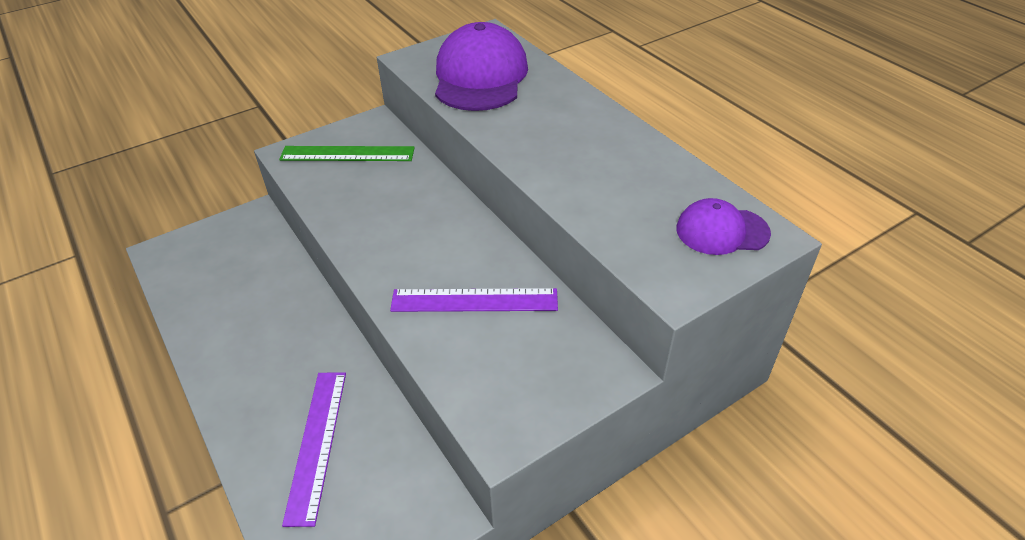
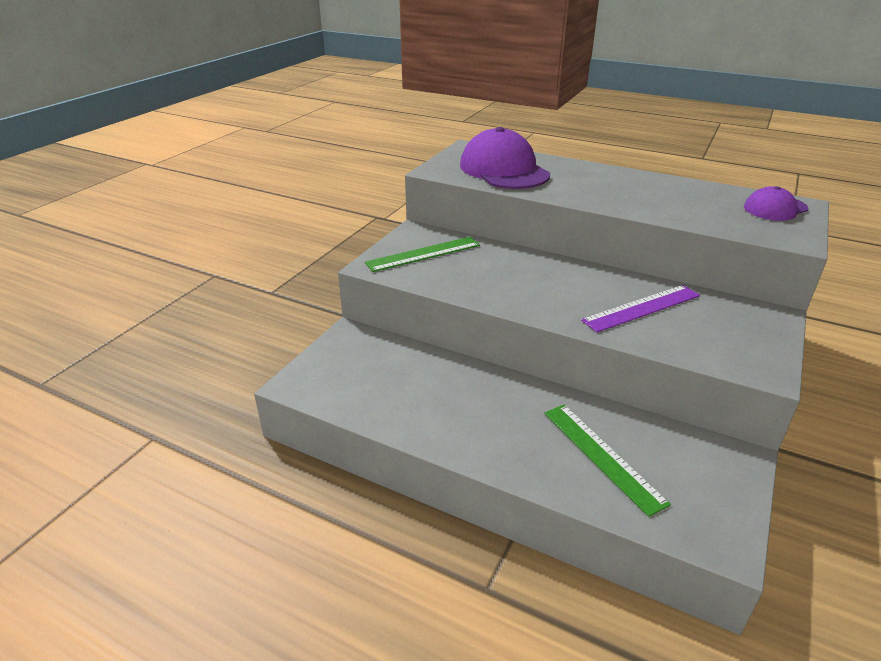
camera: 30 degrees left, 10 degrees down
purple ruler [282,372,346,527] -> green ruler [544,404,671,517]

